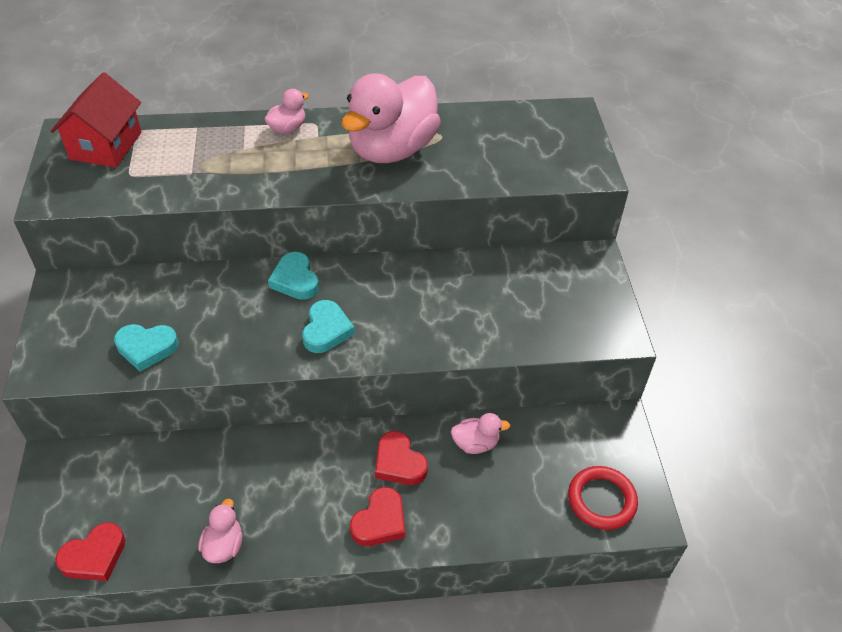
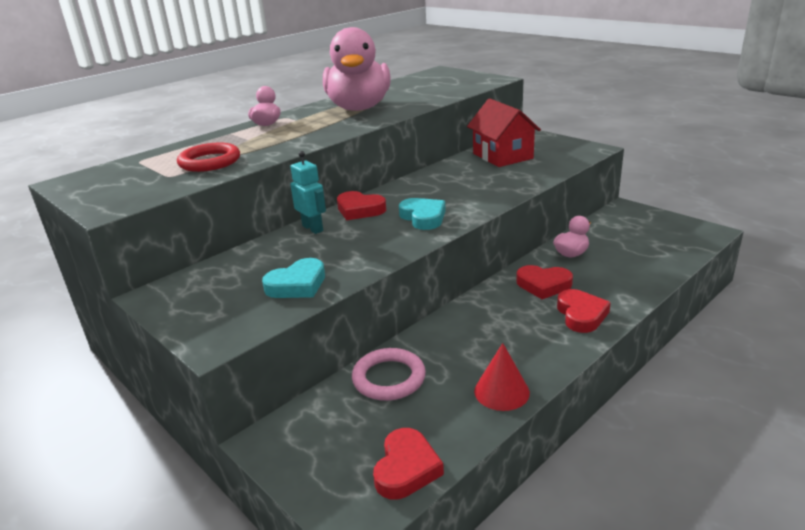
camera: 35 degrees left, 20 degrees down
red house [51,72,141,168] -> red house moved to [467,98,541,167]
pink duck [198,499,242,563] -> red cone [474,343,530,411]
turquoise heart [268,252,319,300] -> red heart [337,191,386,220]
red ring [568,466,638,530] -> red ring moved to [177,142,240,172]
none -> turquoise robot [290,151,326,234]
none -> pink ring [352,348,426,401]

